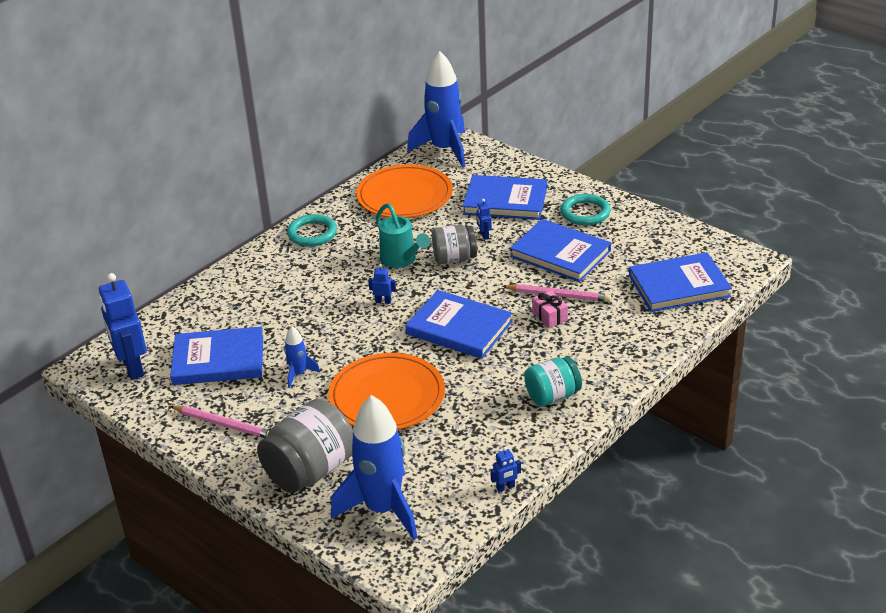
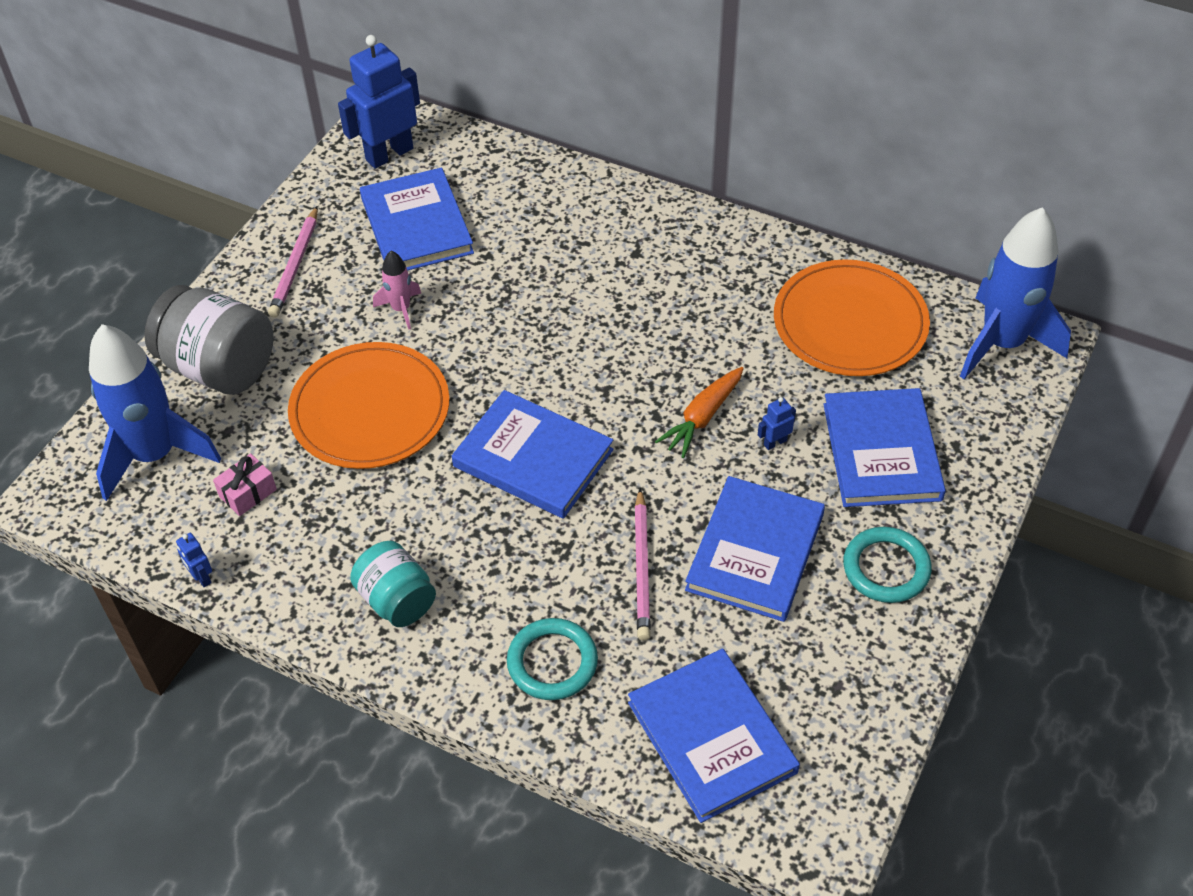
camera: 75 degrees right, 15 degrees up
blue rocket [284,326,320,388] -> pink rocket [373,251,421,330]
turquoise ring [287,214,337,246] -> turquoise ring moved to [507,618,598,700]
blue robot [368,264,396,304] -> none
turquoise watering can [376,203,430,268] -> none
blue book [405,290,513,359] -> blue book turned 75 degrees counterclockwise [452,390,614,519]
grey jar [432,225,477,264] -> orange carrot [655,367,744,458]
pink gift [532,291,568,328] -> pink gift moved to [213,453,277,516]

